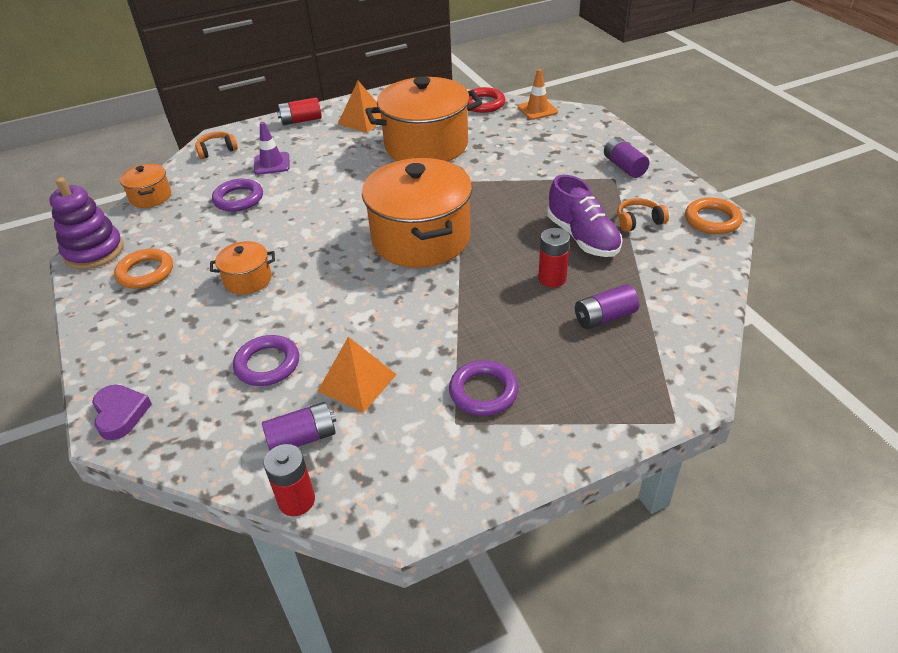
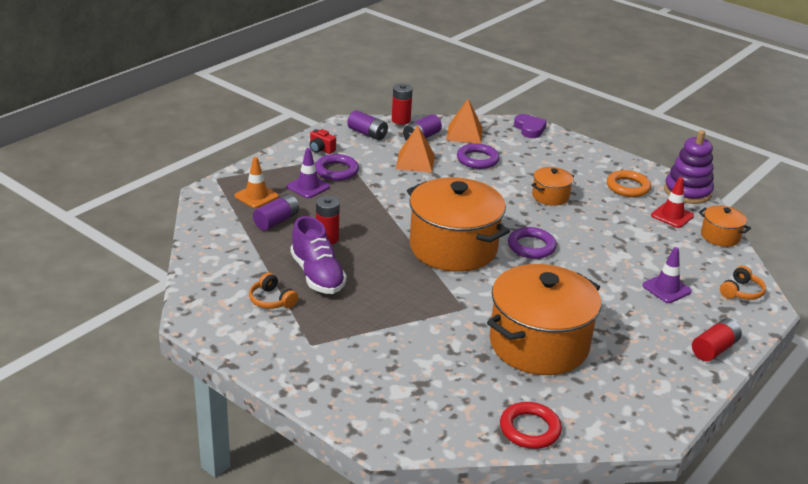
camera: 150 degrees right, 10 degrees down
purple heart [92,385,152,440] -> purple heart turned 150 degrees counterclockwise [514,114,547,138]
purple ring [212,179,263,212] -> purple ring moved to [508,227,557,259]
orange pyramid [338,81,381,133] -> orange pyramid moved to [446,99,483,144]
orange traffic cone [518,69,558,120] -> orange traffic cone moved to [235,157,279,208]
purple shoe [547,175,622,257] -> purple shoe turned 150 degrees counterclockwise [290,216,347,294]
purple battery [604,137,650,178] -> purple battery moved to [347,110,388,140]
orange headphones [617,198,669,232] -> orange headphones turned 90 degrees clockwise [249,272,298,309]
orange ring [685,198,743,234] -> none
none -> purple traffic cone [287,148,330,198]
none -> red camera [310,129,336,154]
none -> red traffic cone [651,177,694,228]

